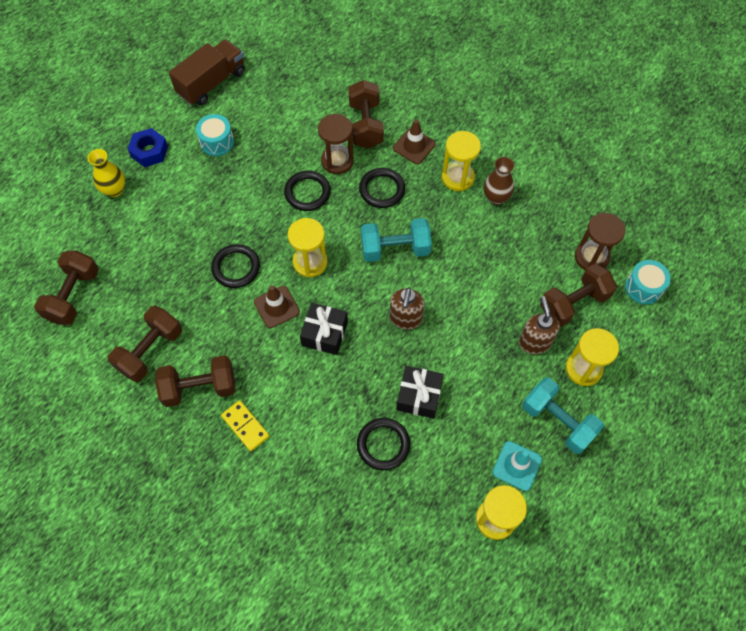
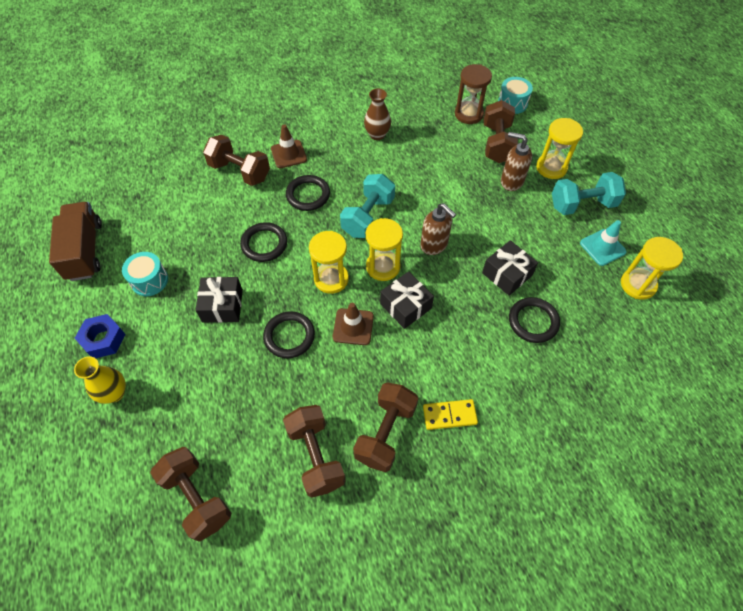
camera: 55 degrees left, 5 degrees down
brown hourglass [318,114,354,174] -> none
yellow hourglass [442,131,481,191] -> yellow hourglass moved to [366,218,403,281]
none -> black gift [196,277,243,323]

